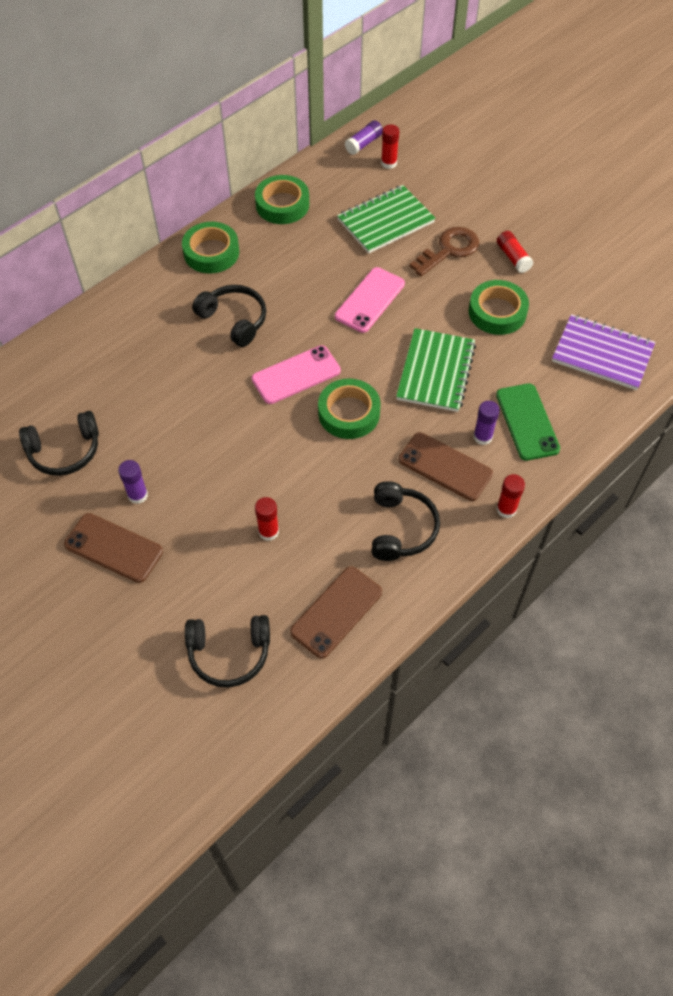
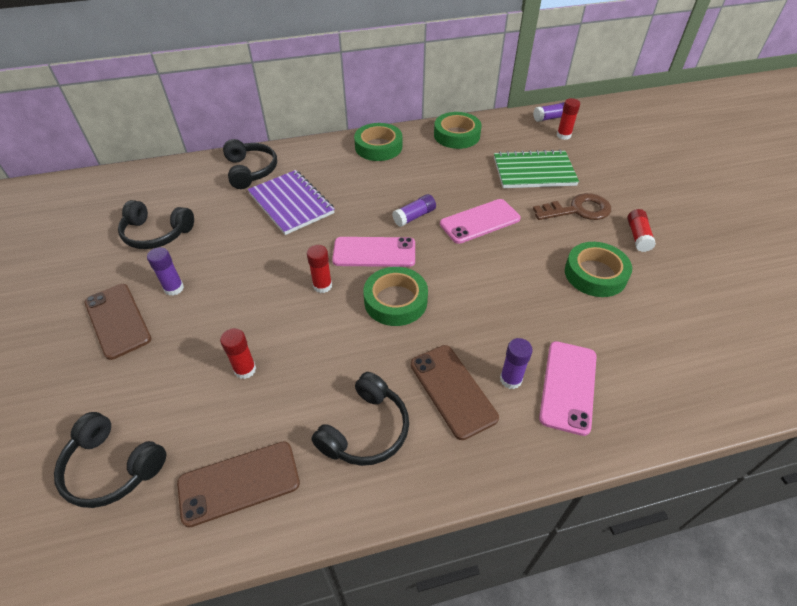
camera: 30 degrees right, 10 degrees down
black headphones [192,285,266,347] -> black headphones moved to [223,139,277,189]
green notebook [396,328,476,412] -> none
green phone [496,383,560,461] -> pink phone [539,341,597,436]
red glue stick [497,474,525,518] -> red glue stick moved to [307,245,332,293]
purple notebook [552,314,655,390] -> purple notebook moved to [248,170,335,235]
none -> purple glue stick [392,194,436,227]

